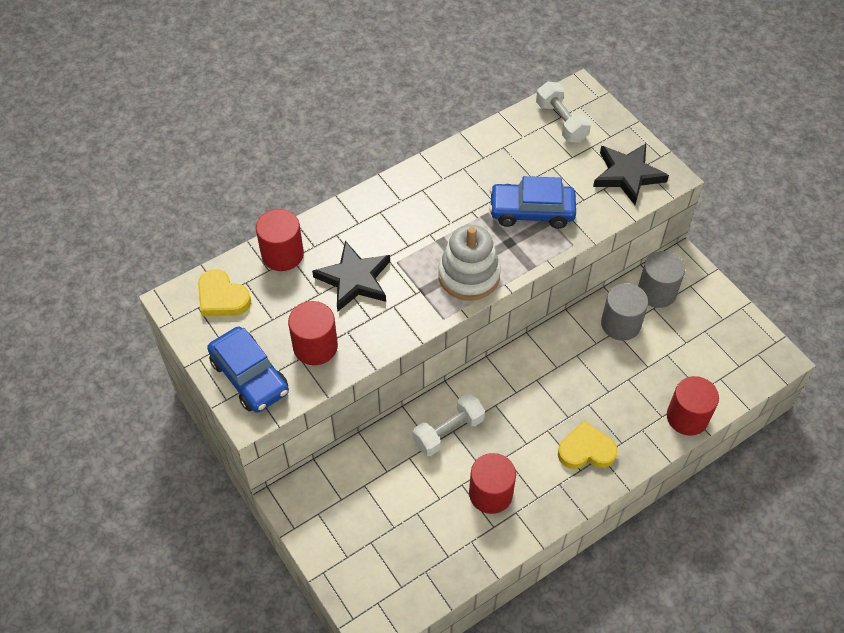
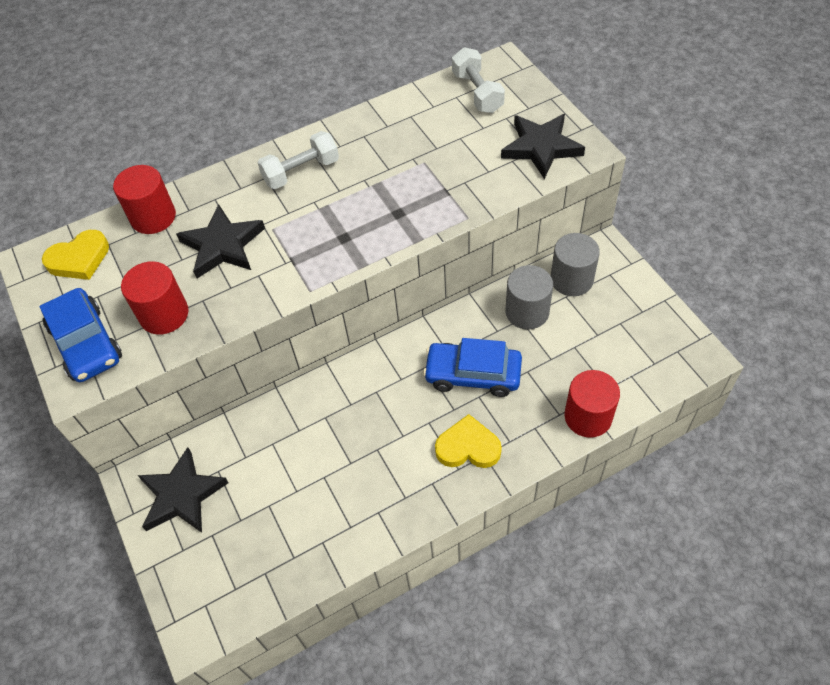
camera: 10 degrees right, 0 degrees up
yellow heart [198,269,251,316] -> yellow heart turned 75 degrees counterclockwise [42,230,109,280]
white dumbbell [413,394,485,456] -> white dumbbell moved to [258,131,339,189]
white stacking toy [438,225,501,301] -> none
red cylinder [469,453,516,514] -> none
blue car [489,176,576,229] -> blue car moved to [423,338,522,397]
none -> black star [138,447,229,533]

